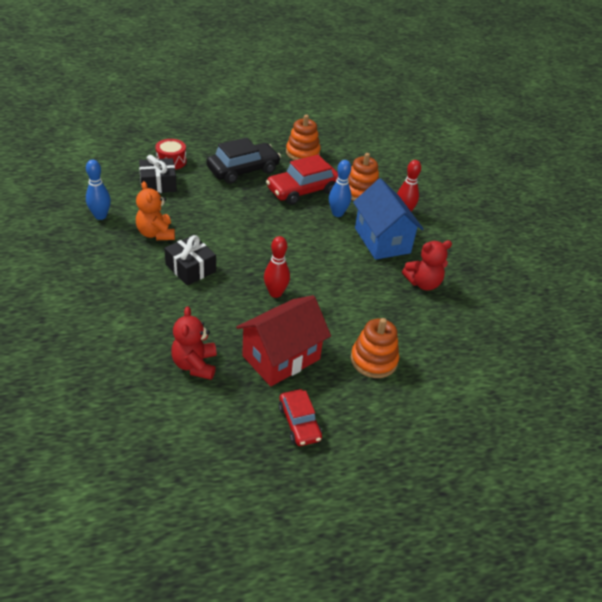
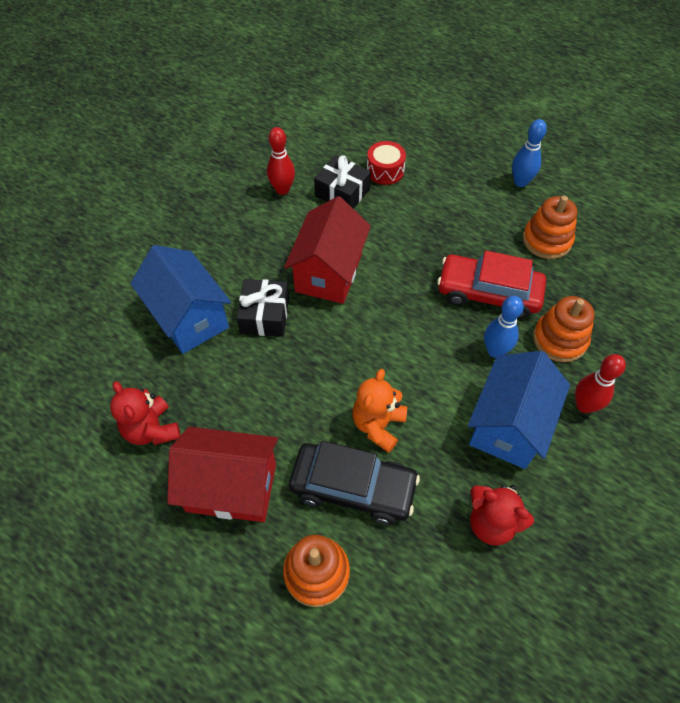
camera: 50 degrees right, 15 degrees up
blue bowling pin [86,160,111,220] -> blue bowling pin moved to [512,119,547,187]
orange teddy bear [136,181,175,240] -> orange teddy bear moved to [352,369,407,453]
red teddy bear [171,307,217,380] -> red teddy bear turned 75 degrees counterclockwise [110,381,181,445]
black car [206,137,281,184] -> black car moved to [289,441,420,525]
red bowling pin [264,236,290,298] -> red bowling pin moved to [267,127,295,195]
red car [279,389,322,446] -> none
none -> blue house [130,245,231,354]
none -> red house [284,196,371,304]

